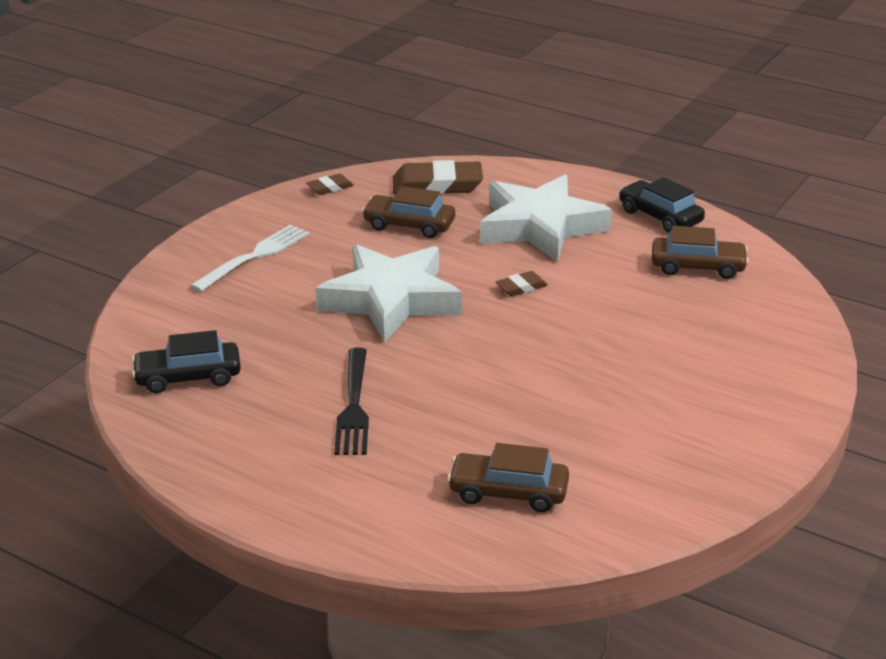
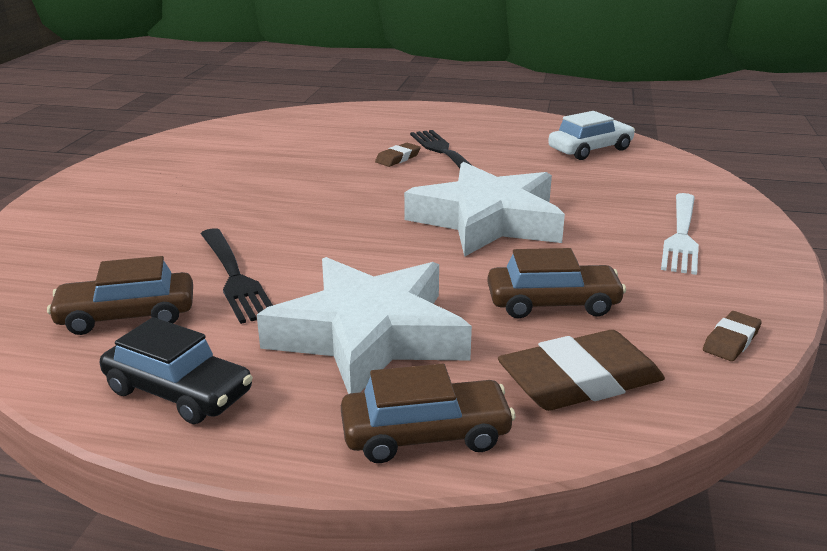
camera: 160 degrees right, 5 degrees down
black car [132,330,241,393] -> white car [548,111,635,160]
brown car [447,443,569,512] -> brown car moved to [341,364,516,463]
brown eraser [495,271,548,296] -> brown eraser moved to [375,143,421,167]
none -> black fork [201,228,273,324]

